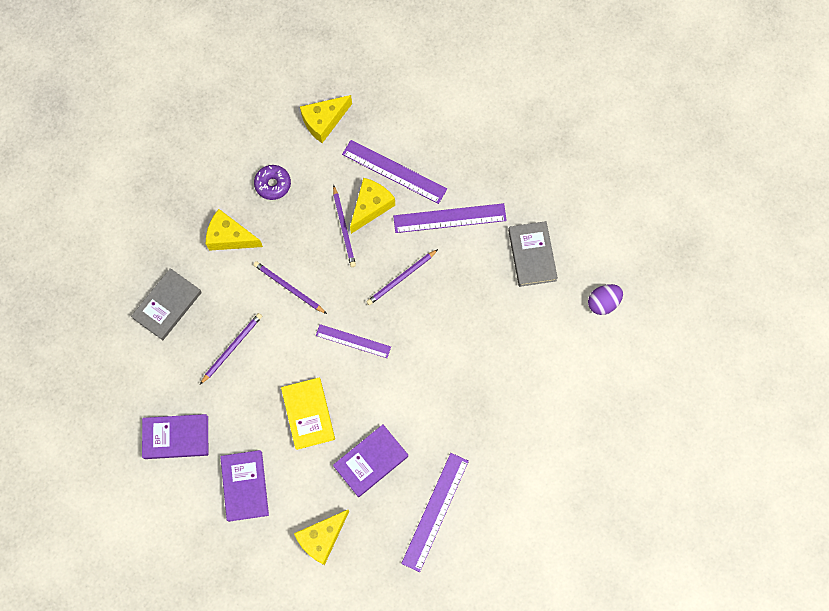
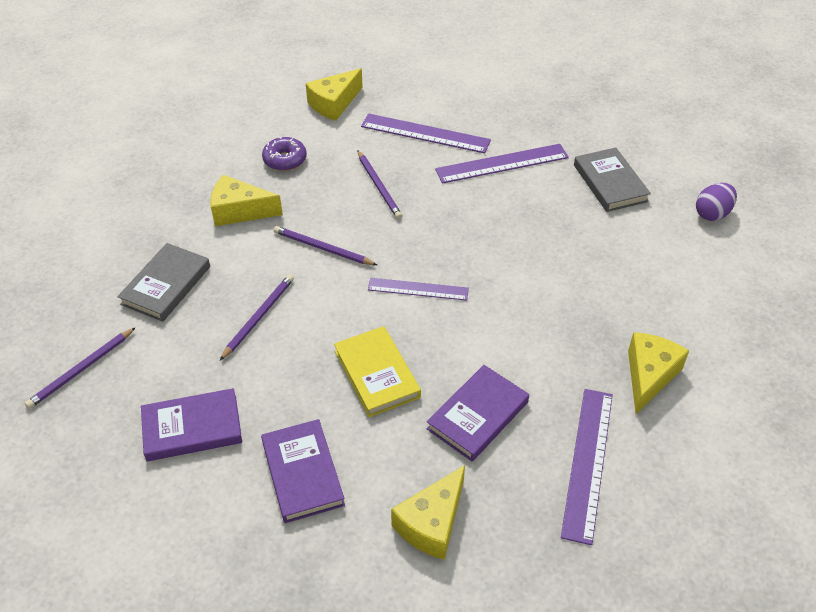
camera: 10 degrees left, 25 degrees down
yellow cheese [350,178,395,234] -> yellow cheese moved to [628,332,689,414]
purple pencil [366,249,438,305] -> purple pencil moved to [25,327,136,409]

